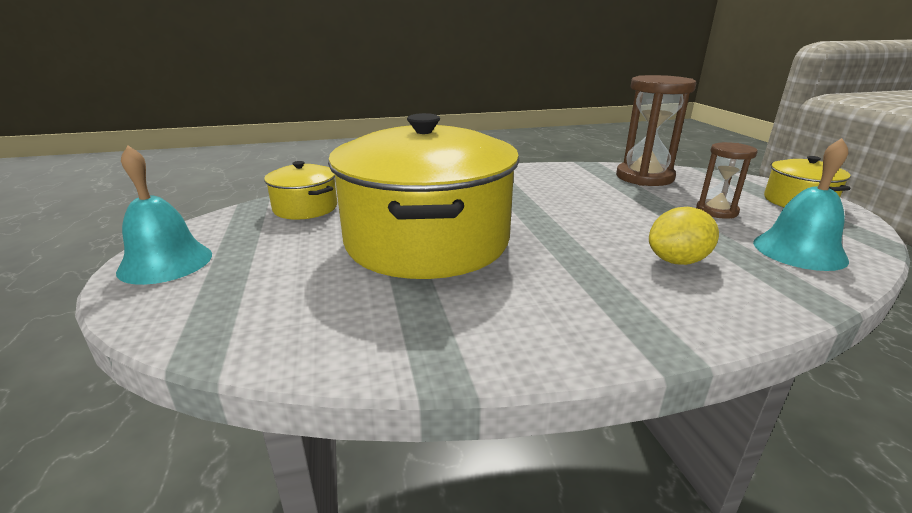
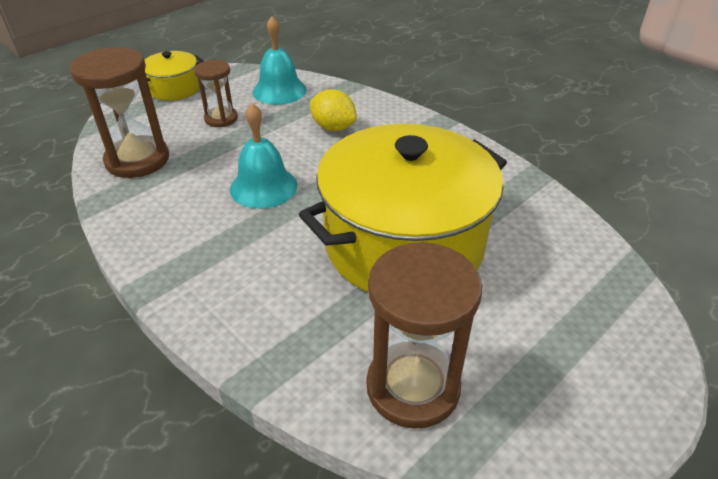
camera: 120 degrees left, 15 degrees up
turquoise bell [116,146,212,285] -> turquoise bell moved to [230,103,298,209]
yellow pot [264,161,337,220] -> brown hourglass [367,242,482,429]

